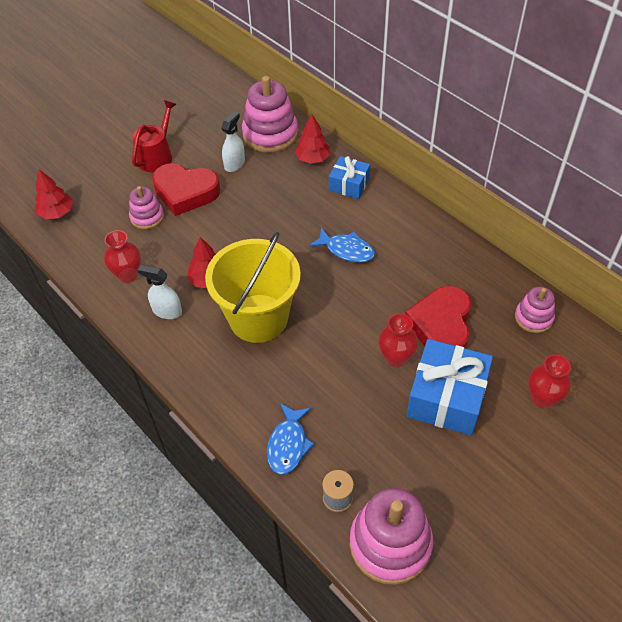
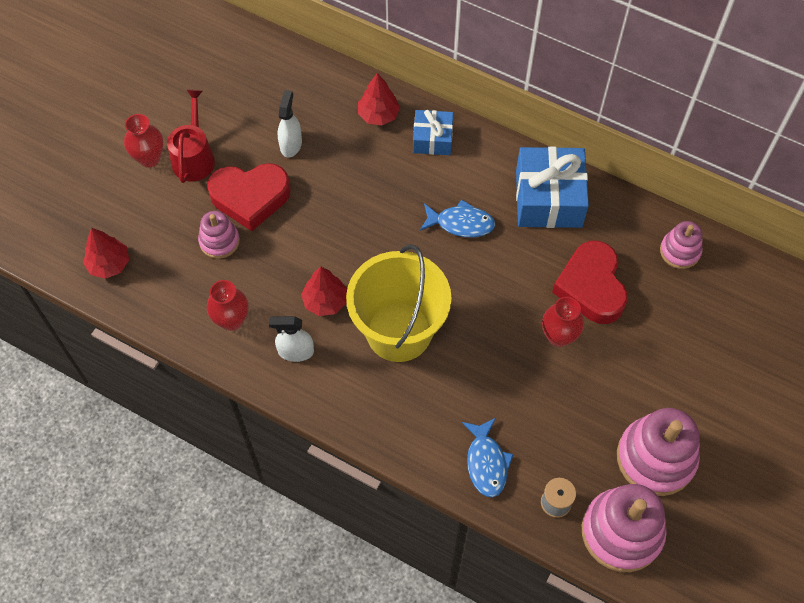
camera: 20 degrees left, 10 degrees up
pink stacking toy [242,76,298,153] -> pink stacking toy moved to [617,408,700,496]
blue gift [407,339,493,436] -> blue gift moved to [516,147,589,228]
red vase [528,354,571,409] -> red vase moved to [124,114,163,167]

